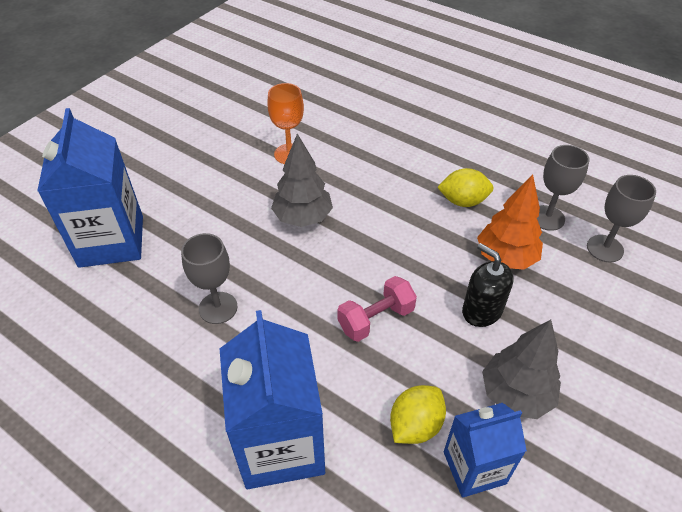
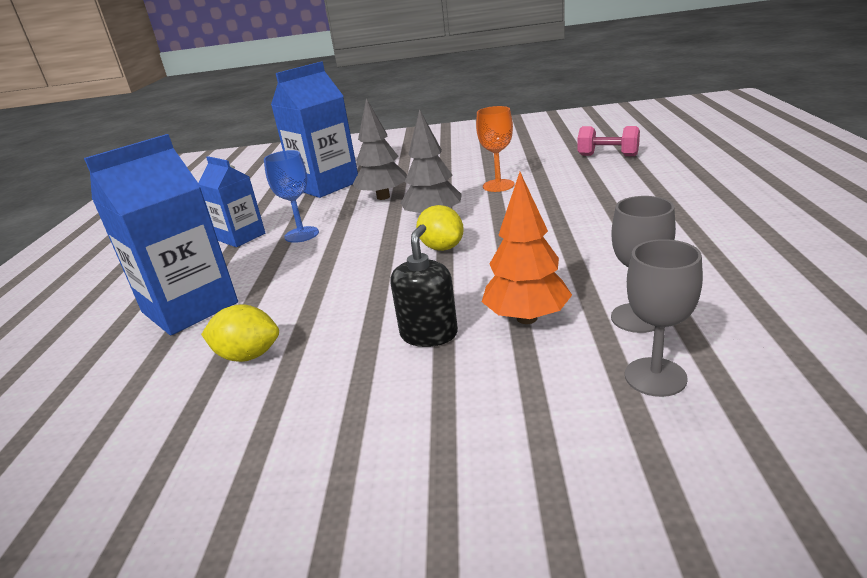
camera: 60 degrees right, 20 degrees down
grey goblet [181,233,237,324] -> blue goblet [264,150,319,243]
pink dumbbell [337,276,417,342] -> pink dumbbell moved to [577,126,640,156]
yellow lemon [437,168,493,207] -> yellow lemon moved to [416,205,464,251]
blue carton [444,403,527,498] -> blue carton moved to [199,156,265,247]
grey tree [482,320,561,419] -> grey tree moved to [352,98,407,200]

